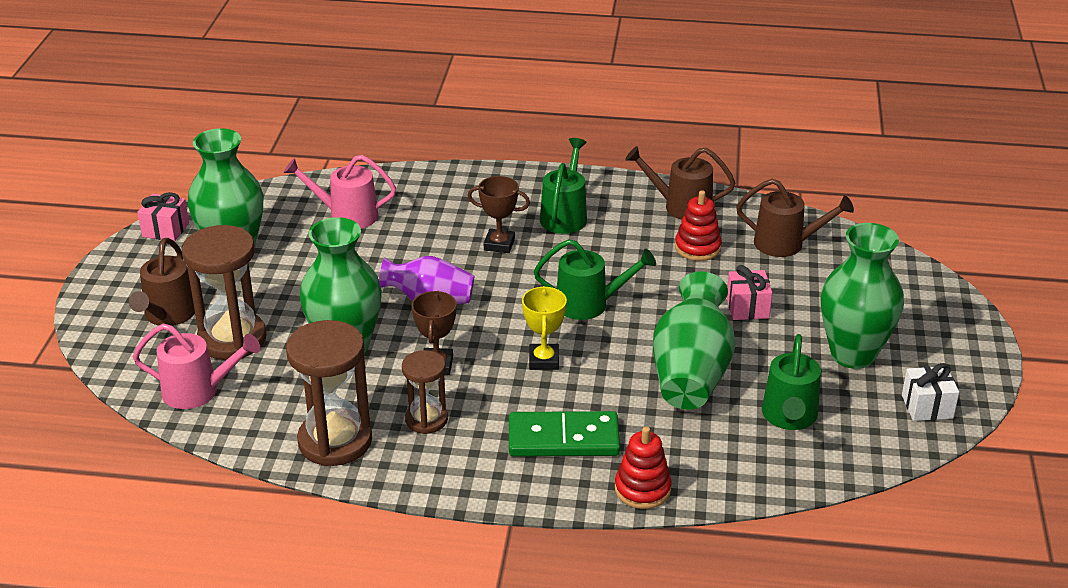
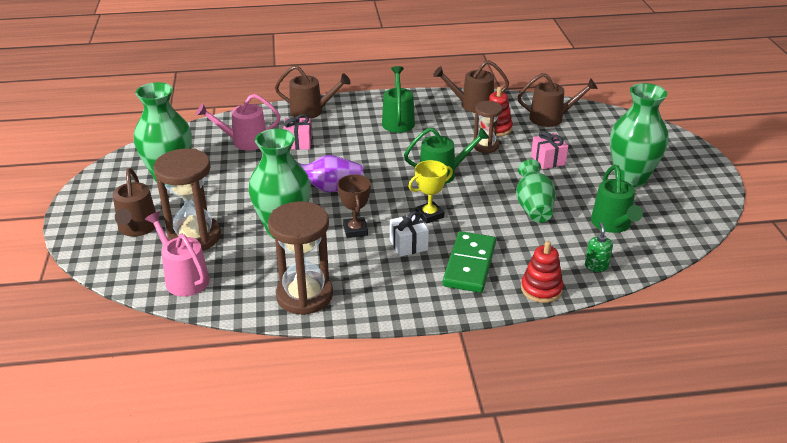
camera: 15 degrees left, 0 degrees up
pink watering can [133,324,260,409] -> pink watering can turned 120 degrees counterclockwise [145,212,209,296]
pink gift [137,192,189,242] -> pink gift moved to [283,114,312,150]
brown hourglass [402,350,448,434] -> brown hourglass moved to [474,101,503,153]
brown trophy [467,176,530,253] -> none
green domino [509,411,620,457] -> green domino turned 60 degrees counterclockwise [443,231,496,293]
yellow trophy [522,286,567,370] -> yellow trophy turned 75 degrees clockwise [408,160,453,224]
green vase [653,271,735,410] -> green vase [516,159,555,223], size x0.67
white gift [902,363,959,421] -> white gift moved to [390,211,429,257]
none -> brown watering can [275,65,351,119]
none -> green soap dispenser [585,223,613,272]

